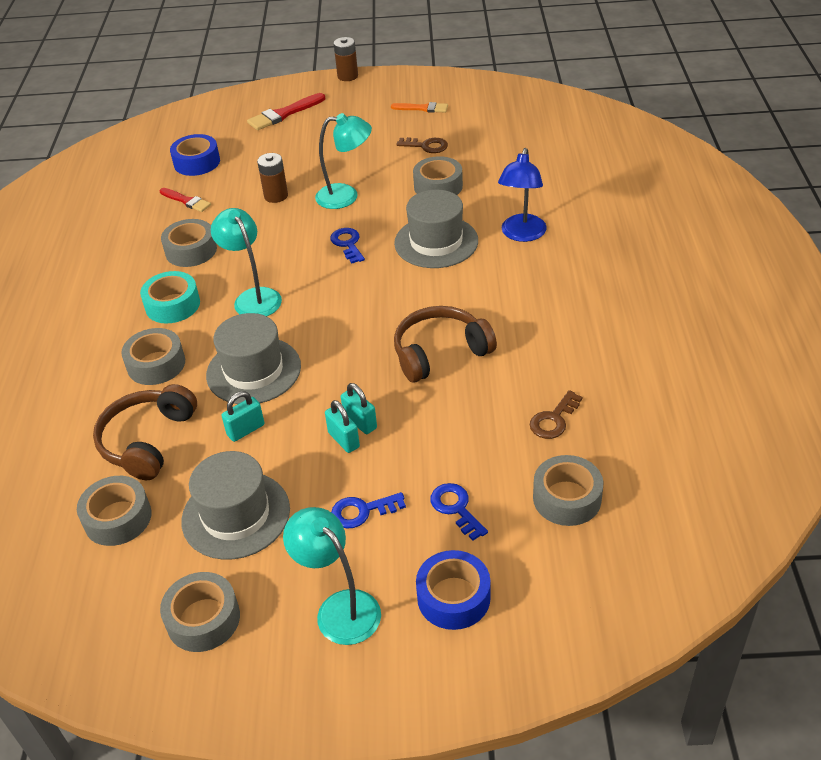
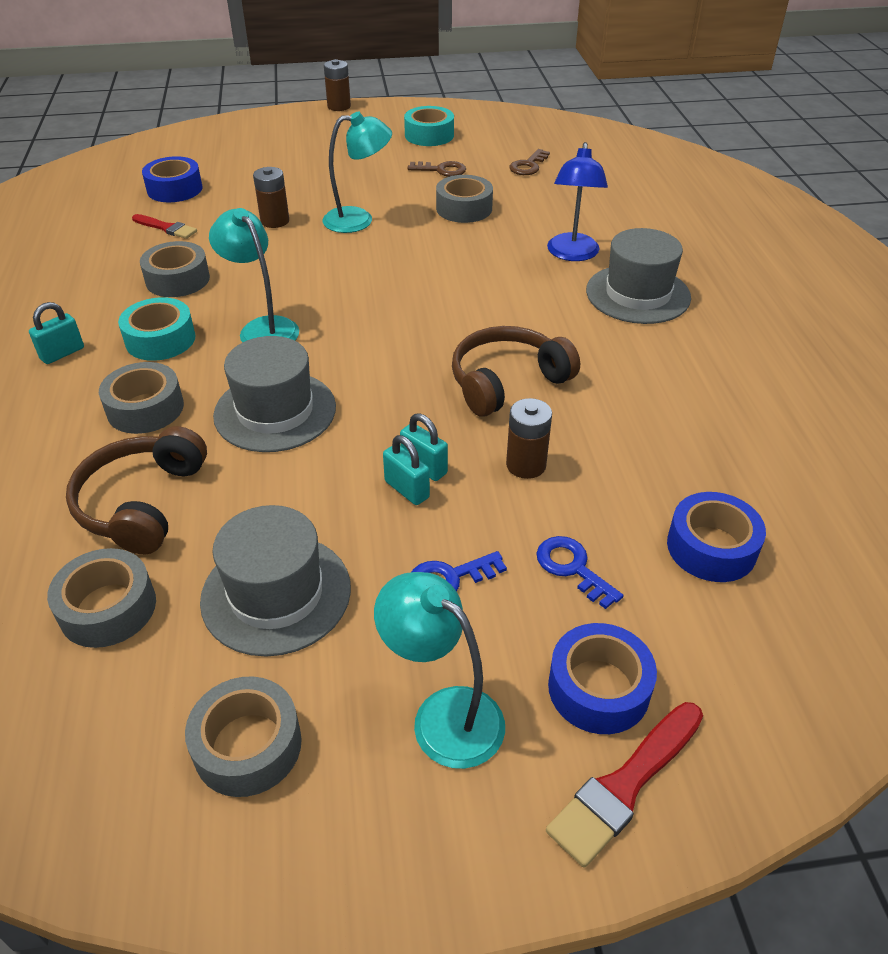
camera: 10 degrees left, 0 degrees up
turquoise padlock [221,391,264,442] -> turquoise padlock moved to [29,302,84,364]
red brush [247,93,325,130] -> red brush moved to [546,702,703,867]
blue key [330,228,365,263] -> none
orange brush [391,102,448,113] -> turquoise tape [404,106,454,146]
grey hat [394,190,478,268] -> grey hat moved to [586,228,691,324]
brown key [530,390,582,439] -> brown key moved to [509,149,550,175]
grey tape [533,455,603,526] -> blue tape [667,492,766,582]
none -> brown battery [506,398,552,479]

